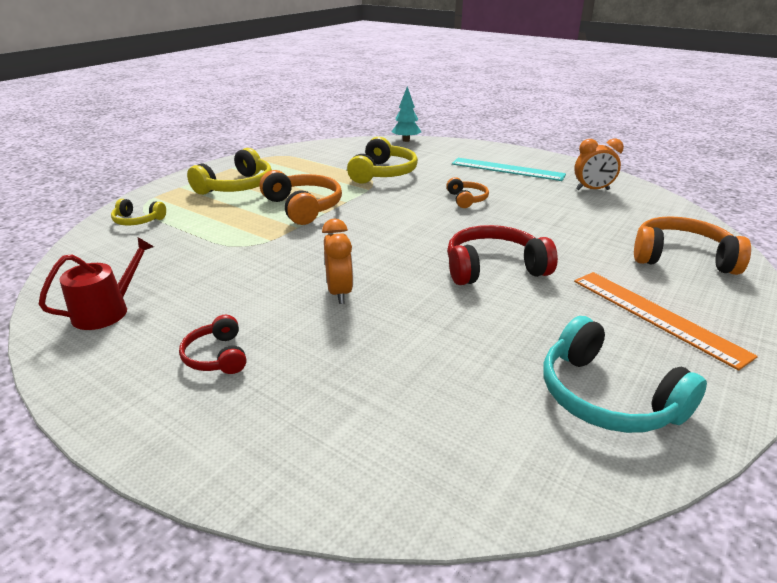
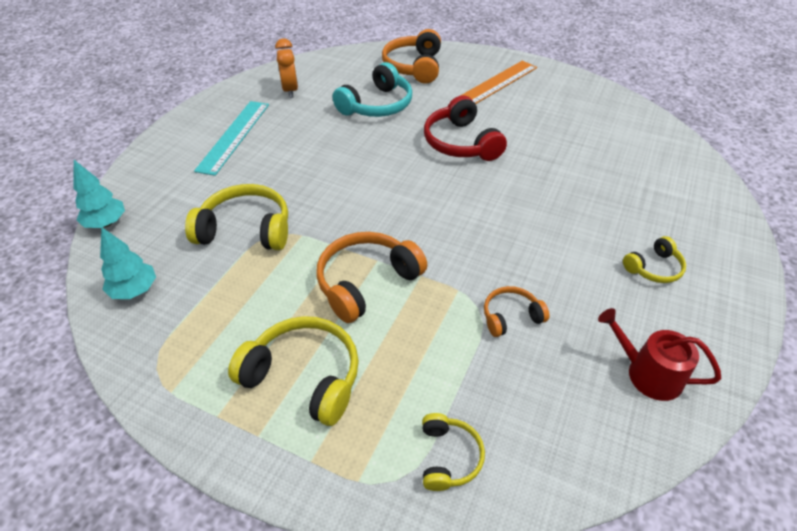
camera: 100 degrees left, 15 degrees up
red headphones [179,315,246,374] -> yellow headphones [623,236,686,283]
orange clock [322,219,353,304] -> none
orange headphones [446,177,489,208] -> orange headphones moved to [484,286,550,337]
turquoise headphones [544,316,707,433] -> turquoise headphones moved to [333,62,412,117]
none -> turquoise tree [100,227,156,299]

